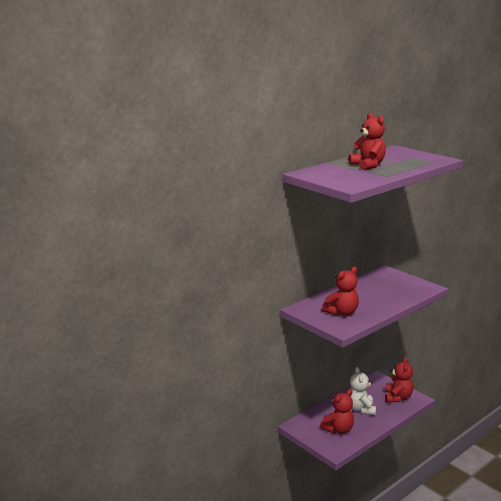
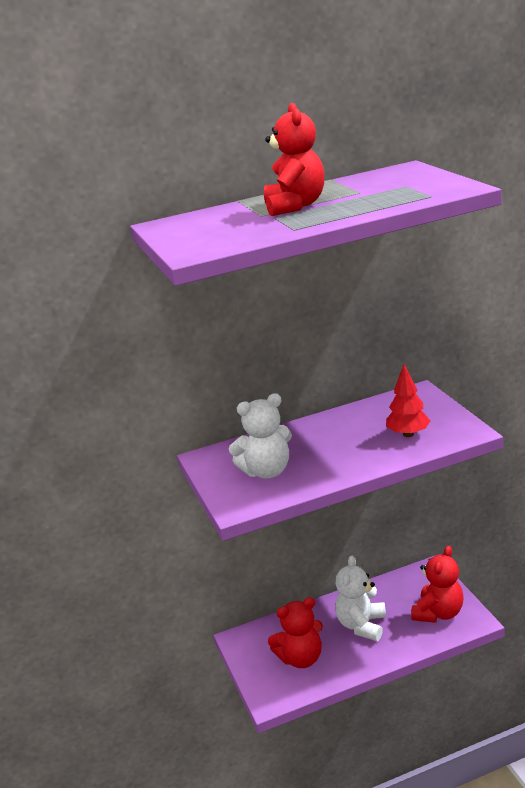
camera: 25 degrees right, 5 degrees up
red teddy bear [322,267,359,316] -> white teddy bear [229,393,292,479]
none -> red tree [386,364,430,437]

